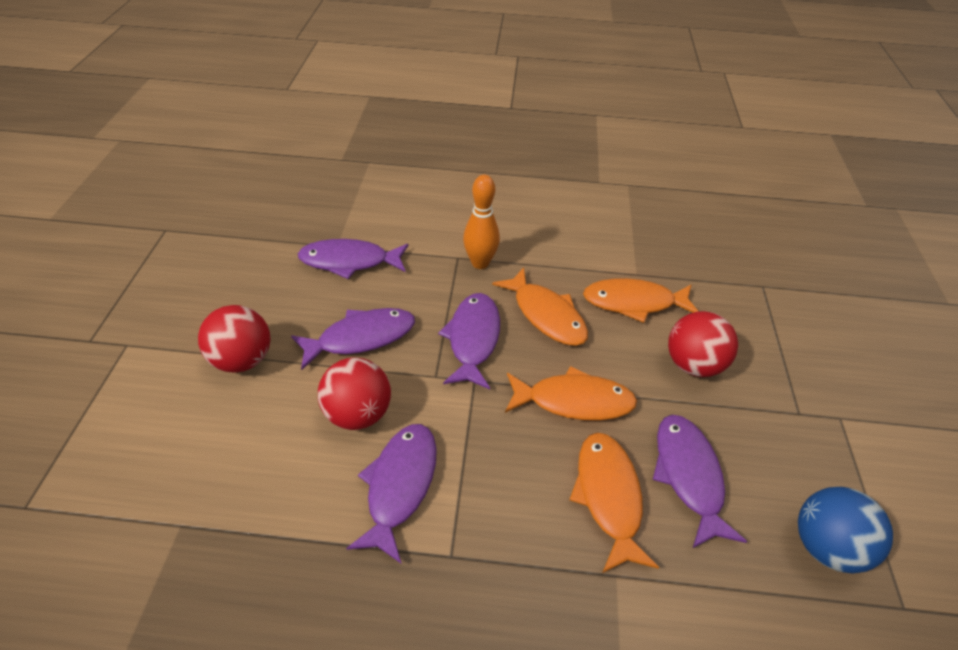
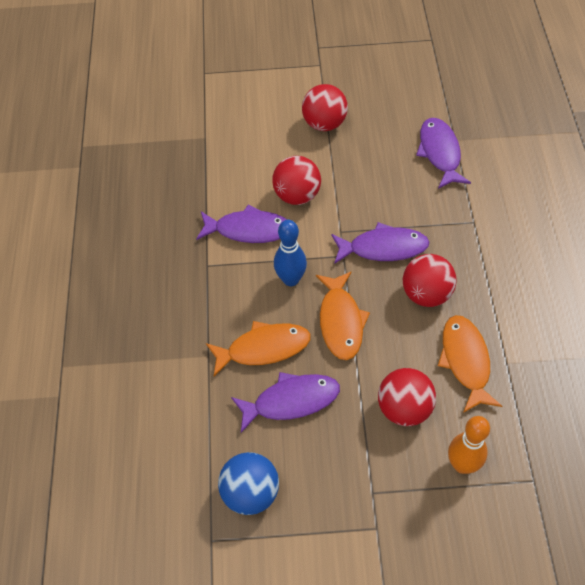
camera: 85 degrees right, 10 degrees up
purple fish [291,308,415,370] -> none
orange bowling pin [463,175,500,269] -> orange bowling pin moved to [448,416,490,474]
orange fish [492,267,588,346] -> red ball [403,254,456,307]
none -> blue bowling pin [274,220,307,286]

